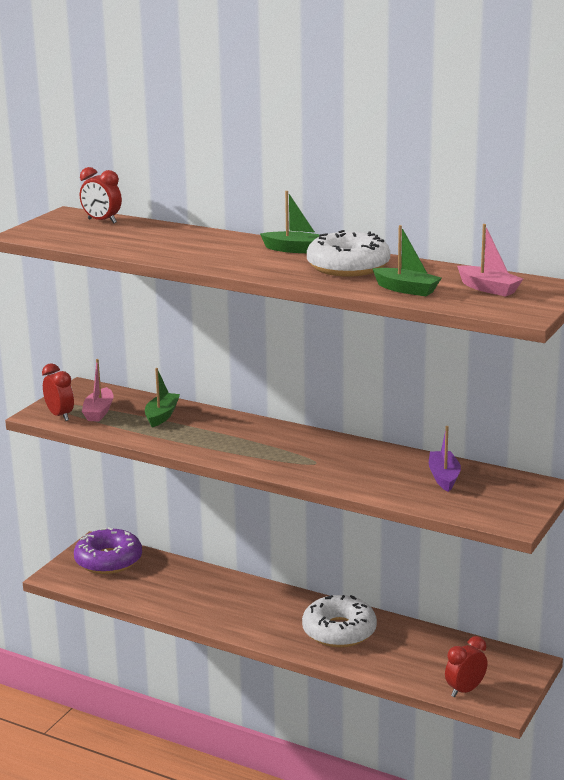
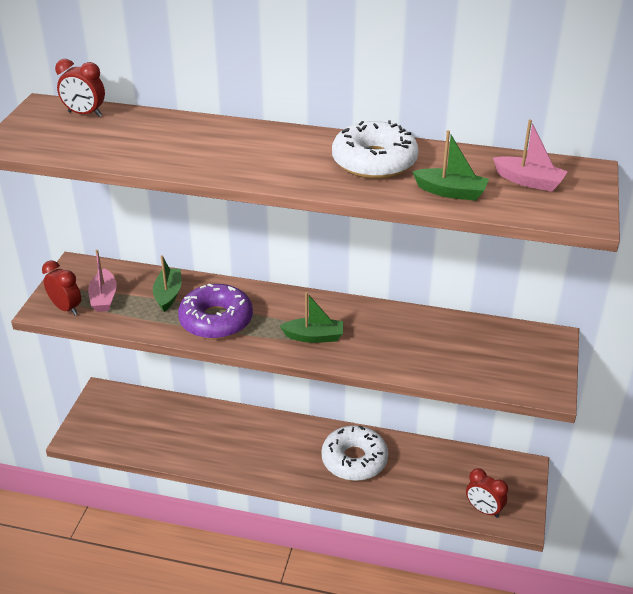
camera: 15 degrees left, 15 degrees up
purple donut [74,527,142,574] -> purple donut moved to [178,284,253,339]
green boat [260,191,320,253] -> green boat moved to [280,292,343,343]
purple boat [429,426,461,492] -> none
red clock [445,636,488,697] -> red clock turned 90 degrees counterclockwise [466,468,508,518]

